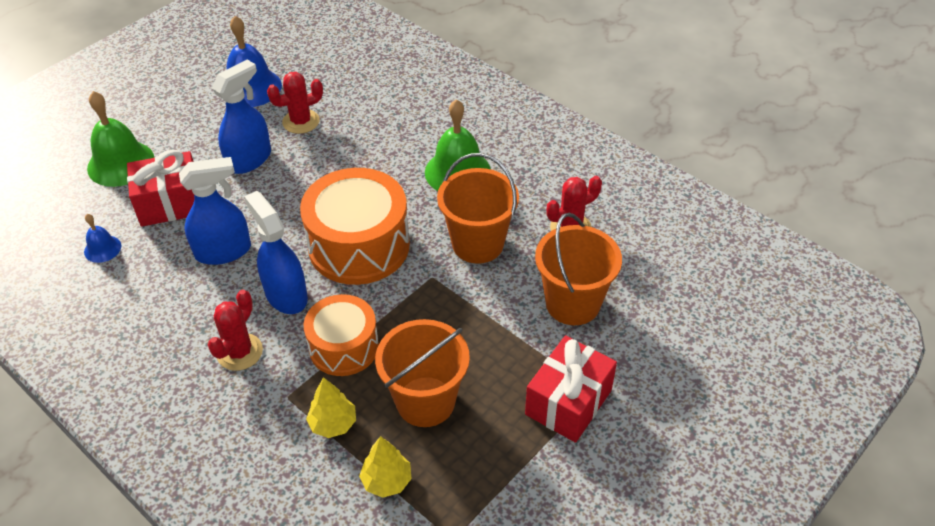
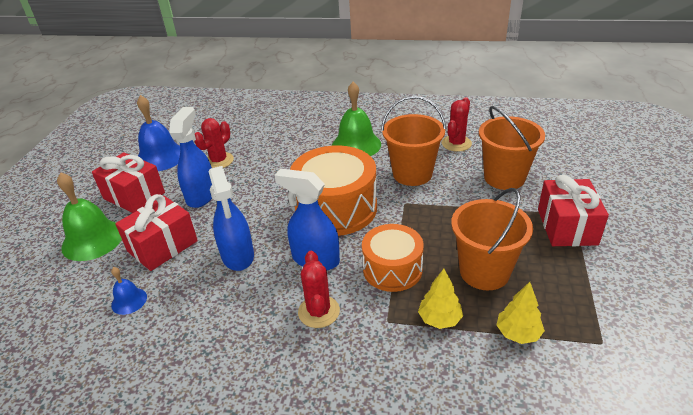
camera: 30 degrees left, 10 degrees down
blue spray bottle [179,157,251,265] -> blue spray bottle turned 120 degrees clockwise [209,166,254,271]
none -> red gift [92,152,165,213]

